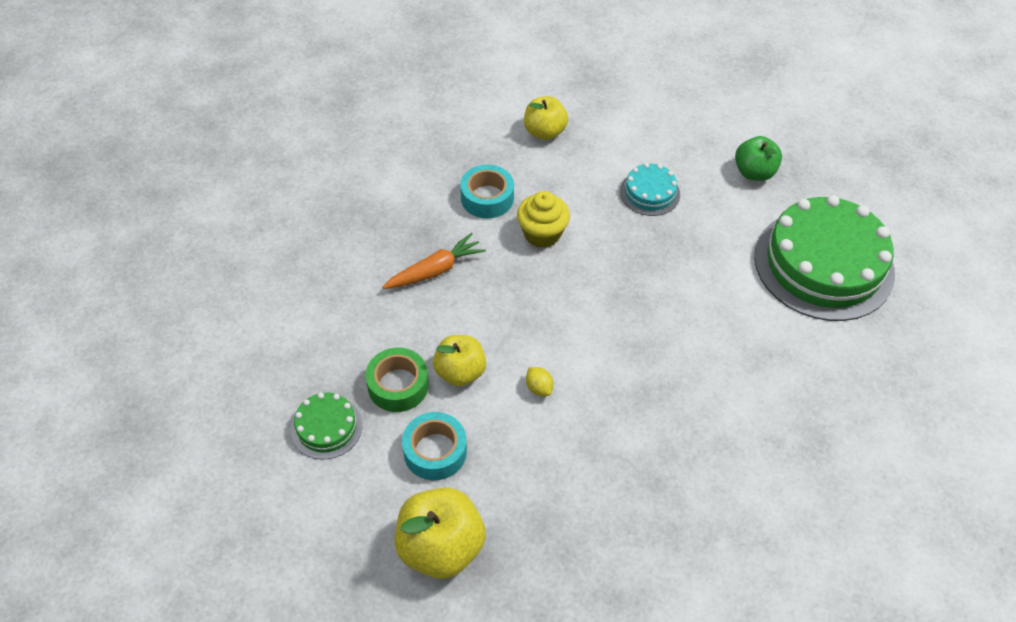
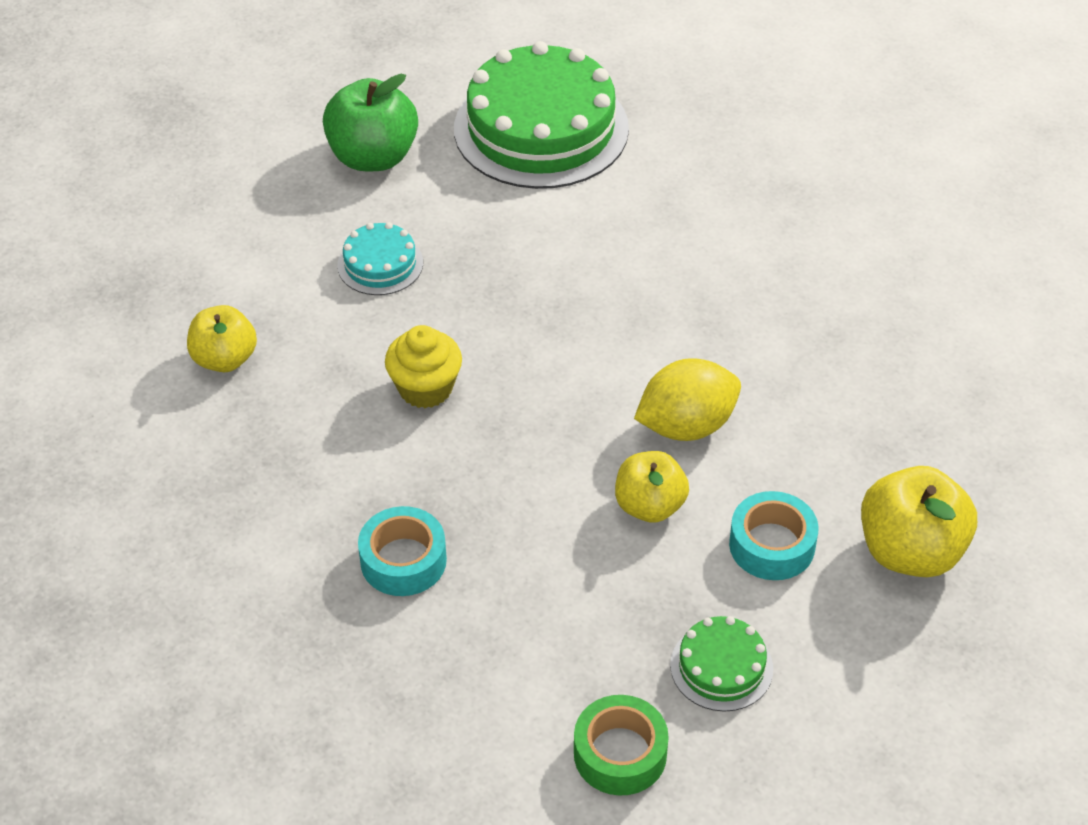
camera: 80 degrees left, 5 degrees down
green tape [365,348,429,412] -> green tape moved to [574,695,669,796]
orange carrot [382,233,486,289] -> none
turquoise tape [460,165,514,218] -> turquoise tape moved to [358,506,447,596]
yellow lemon [526,367,553,396] -> yellow lemon [634,358,741,441], size x2.31
green apple [735,136,782,181] -> green apple [323,74,418,171], size x1.51

